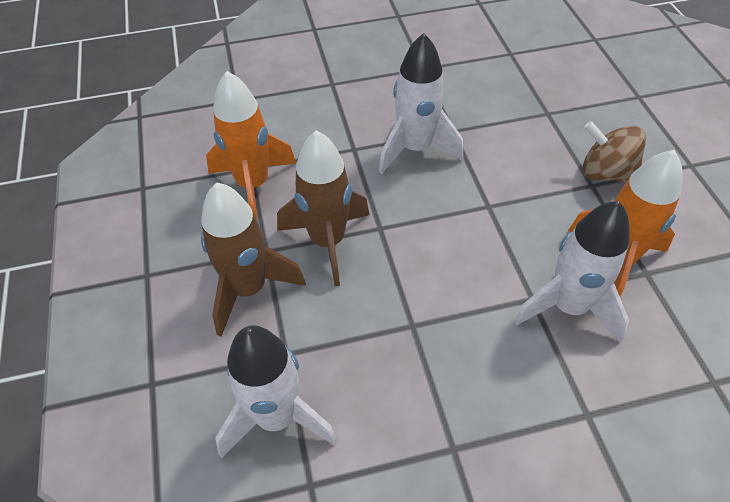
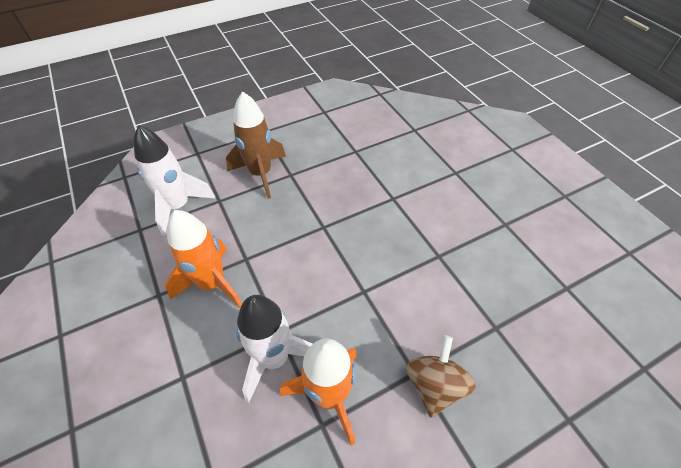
camera: 75 degrees right, 0 degrees up
orange rocket [206,71,296,222] -> orange rocket moved to [165,210,242,308]
brown rocket [277,130,369,286] -> none
white rocket [379,33,463,174] -> none

